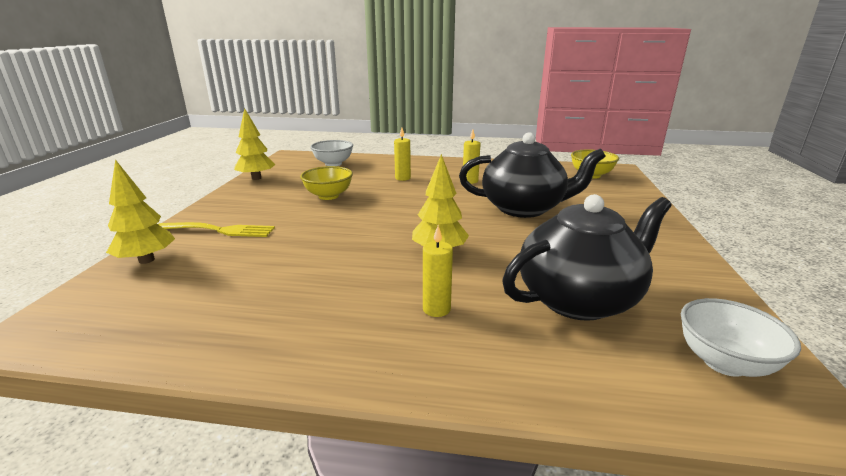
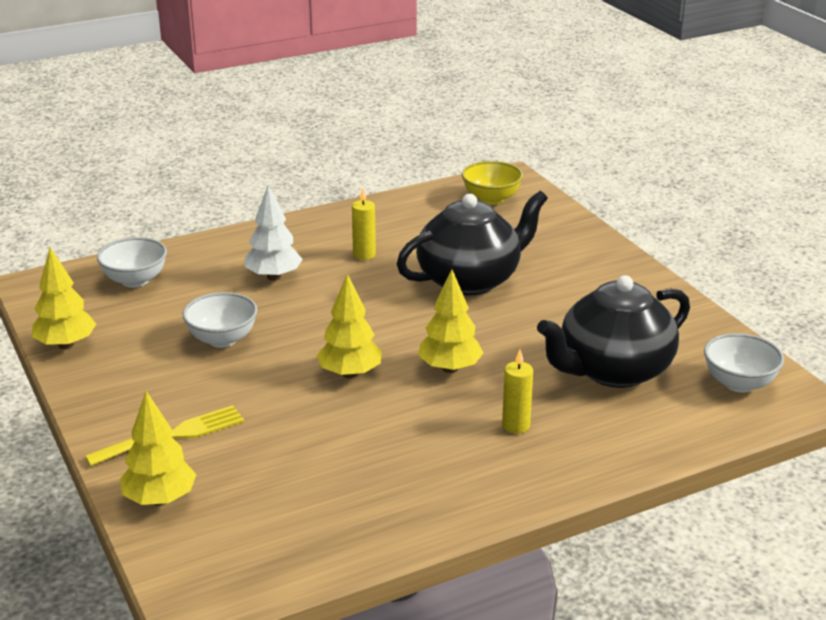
camera: 35 degrees left, 5 degrees up
yellow bowl [300,166,353,200] -> white bowl [183,292,258,348]
yellow candle [394,127,411,181] -> white tree [245,185,303,281]
black teapot [502,194,672,321] -> black teapot turned 150 degrees counterclockwise [537,275,690,388]
none -> yellow tree [316,274,382,378]

